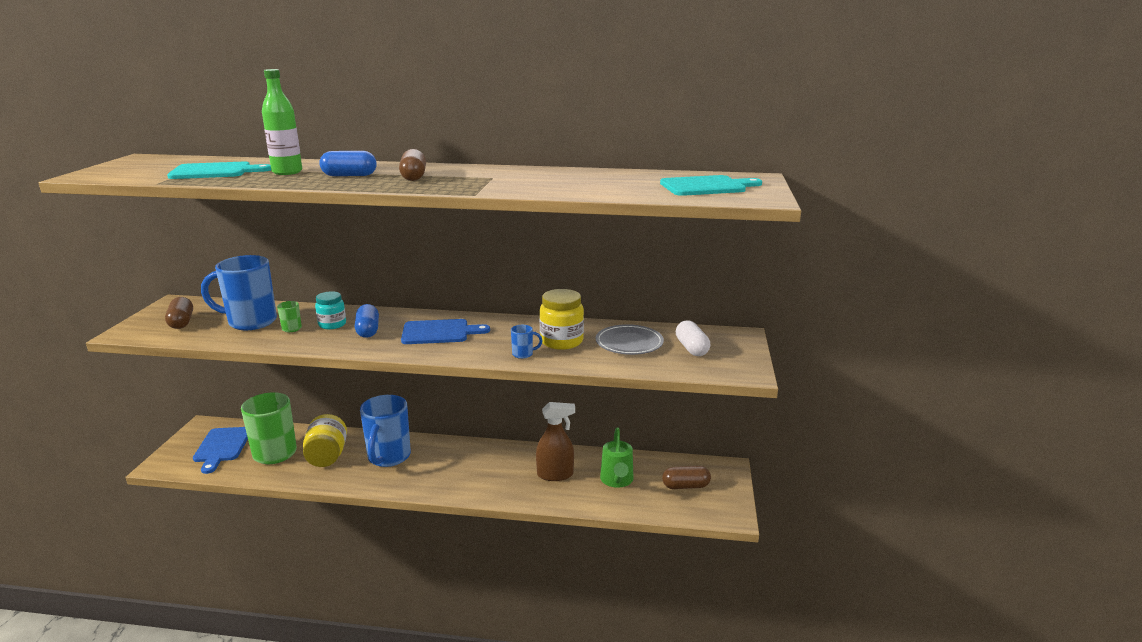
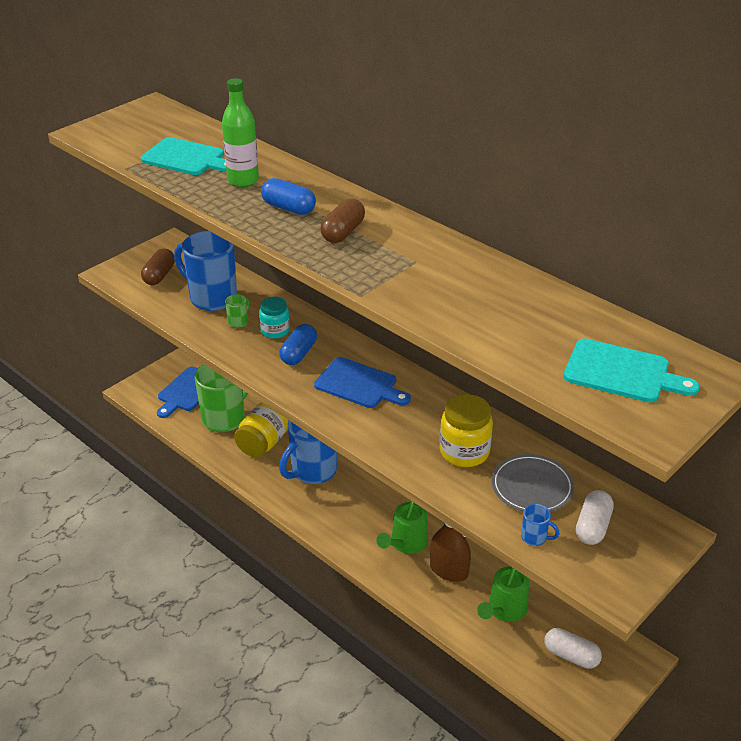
camera: 35 degrees right, 15 degrees up
blue mug [511,325,543,359] -> blue mug moved to [521,504,559,546]
brown capsule [662,466,711,489] -> white capsule [544,628,602,669]
none -> green watering can [376,501,428,554]

